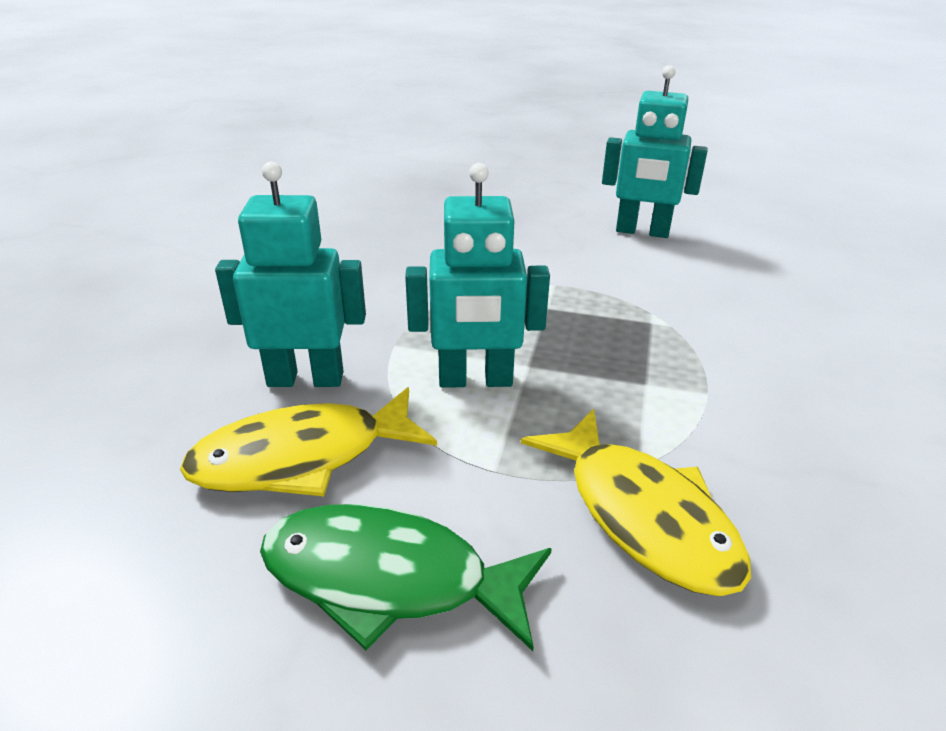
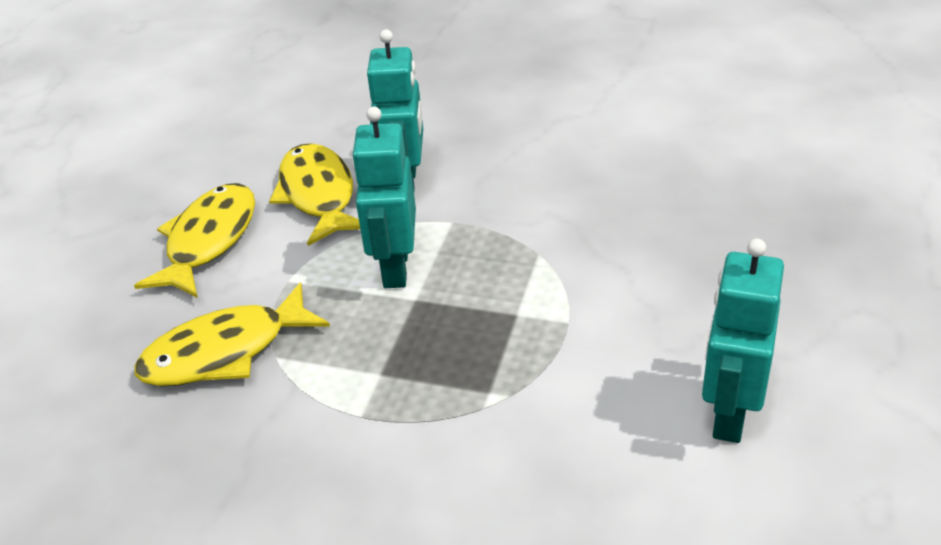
camera: 95 degrees right, 5 degrees up
green fish [260,504,552,651] -> yellow fish [134,183,255,298]

